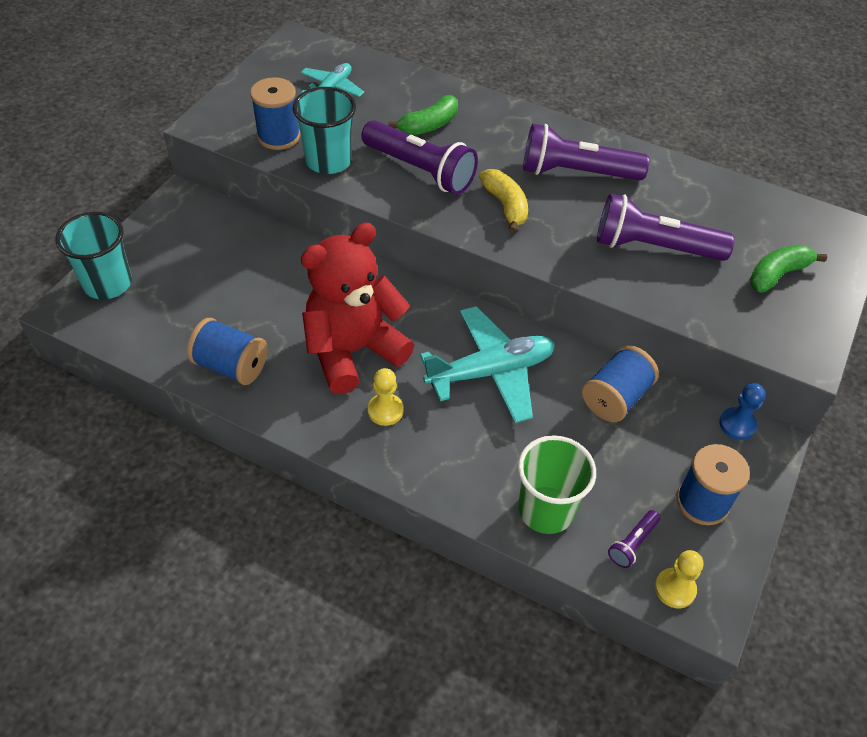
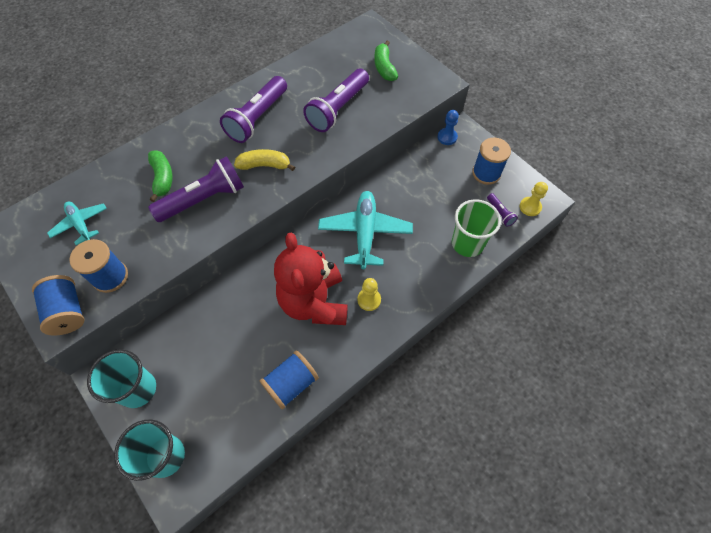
camera: 65 degrees left, 10 degrees up
turquoise cup [292,87,356,174] -> turquoise cup moved to [87,349,156,408]
blue spool [582,345,659,422] -> blue spool moved to [32,275,85,336]

